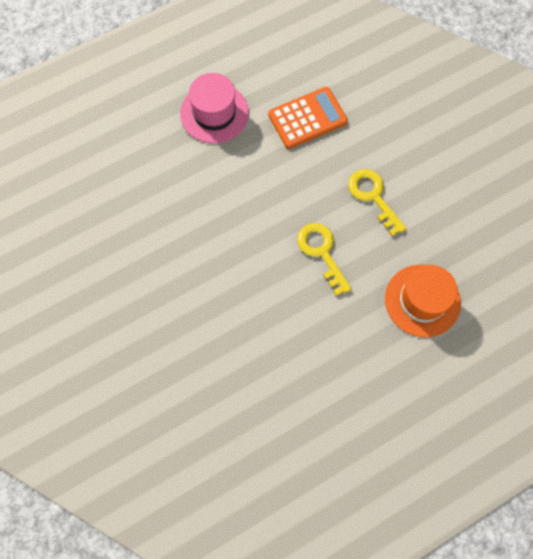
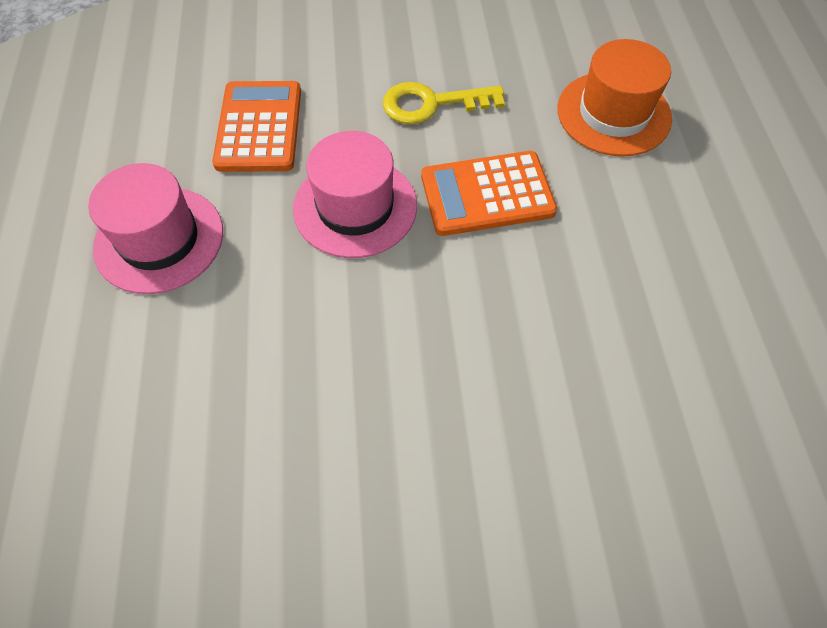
camera: 65 degrees left, 10 degrees down
yellow key [297,223,352,296] -> orange calculator [421,151,557,236]
none -> pink hat [293,131,417,258]

